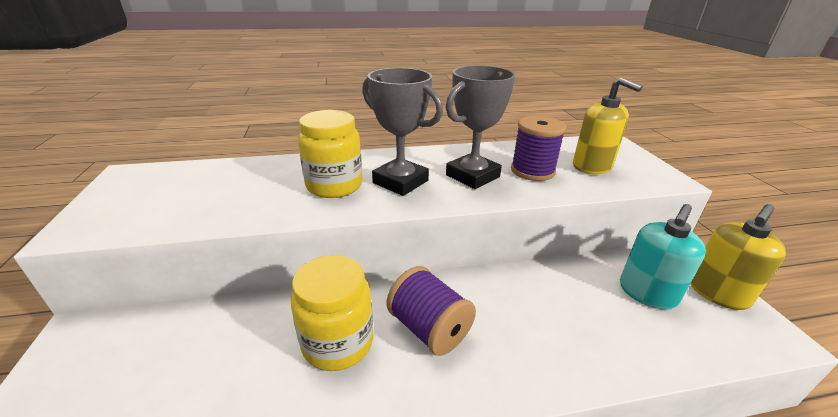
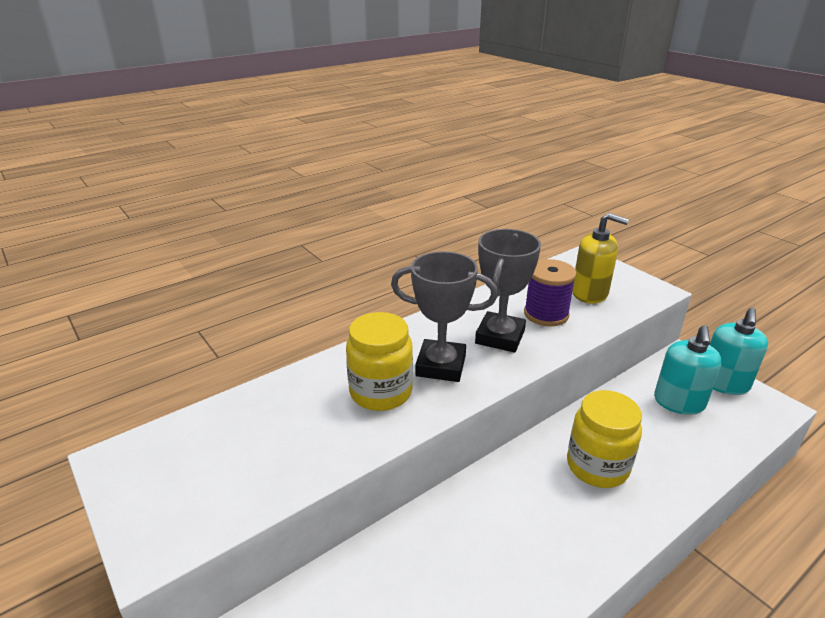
camera: 25 degrees left, 0 degrees up
yellow jar [291,255,373,371] -> yellow jar moved to [567,390,642,488]
purple spool [386,266,476,356] -> none
yellow soap dispenser [691,204,786,310] -> turquoise soap dispenser [710,308,768,395]

